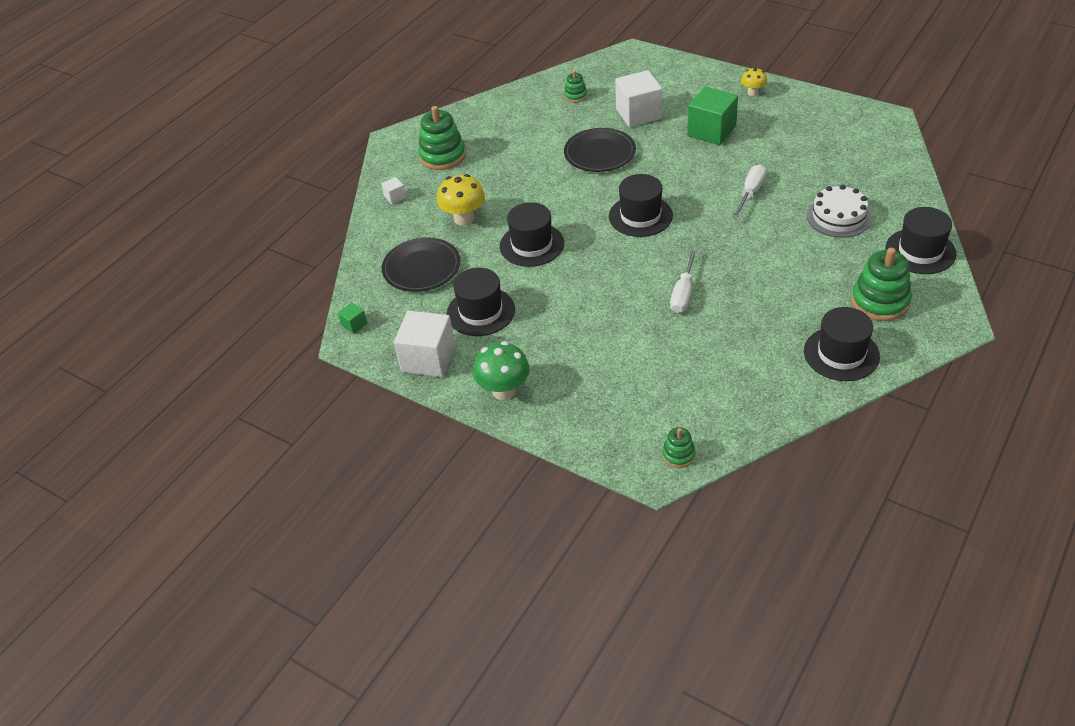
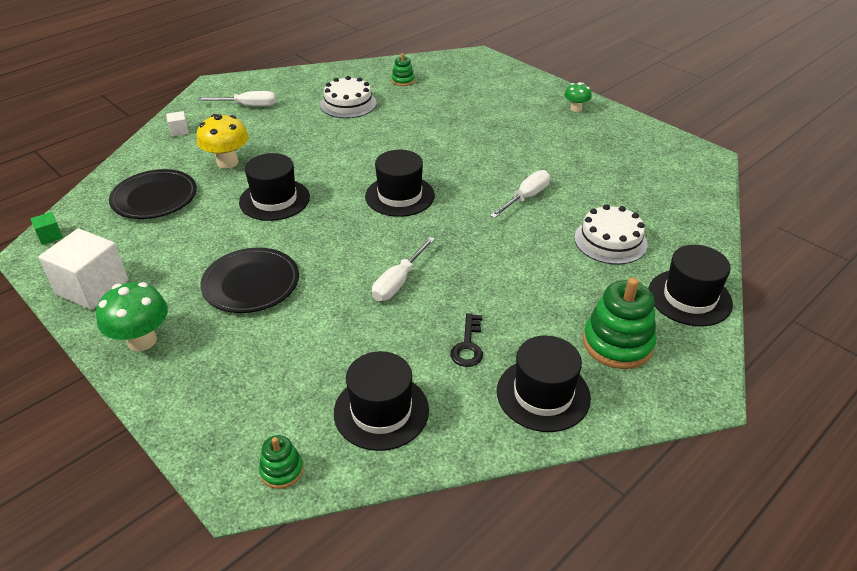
camera: 10 degrees right, 5 degrees down
green stacking toy [418,106,466,170] -> white screwdriver [197,91,276,106]
black hat [447,268,515,336] -> black hat moved to [334,351,429,451]
black plate [564,128,636,172] -> black plate moved to [200,248,299,313]
white cube [615,70,662,127] -> none
green cube [687,87,738,145] -> none
yellow mushroom [741,67,767,96] -> green mushroom [564,82,592,112]
none -> white cake [320,76,376,118]
none -> black key [450,313,483,367]

